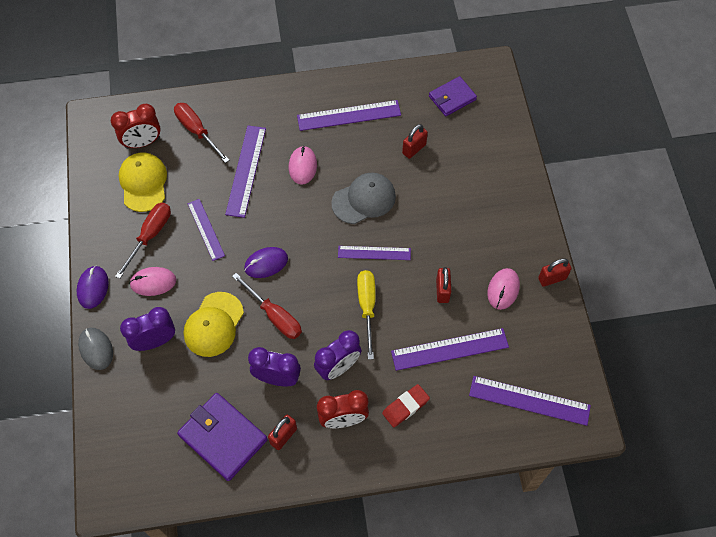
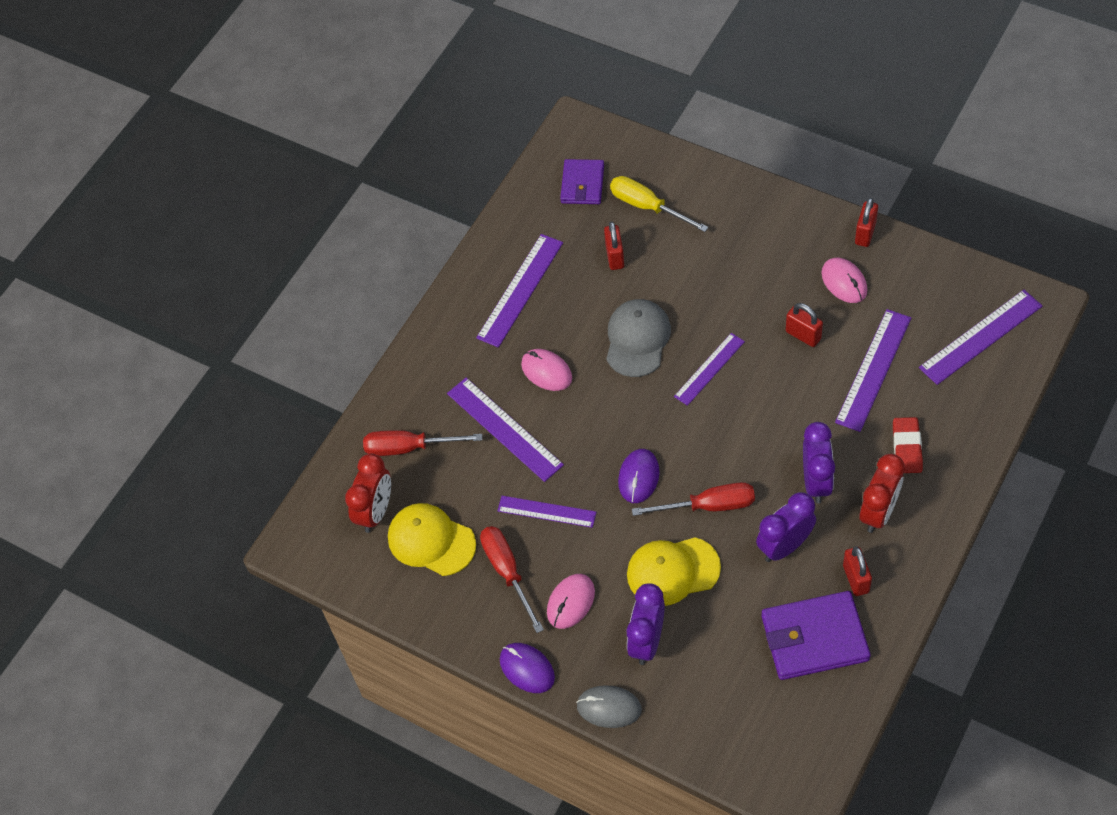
camera: 45 degrees left, 5 degrees down
yellow cap [184,292,244,357] -> yellow cap turned 105 degrees clockwise [627,537,721,606]
yellow screwdriver [357,270,376,360] -> yellow screwdriver moved to [610,176,709,232]

